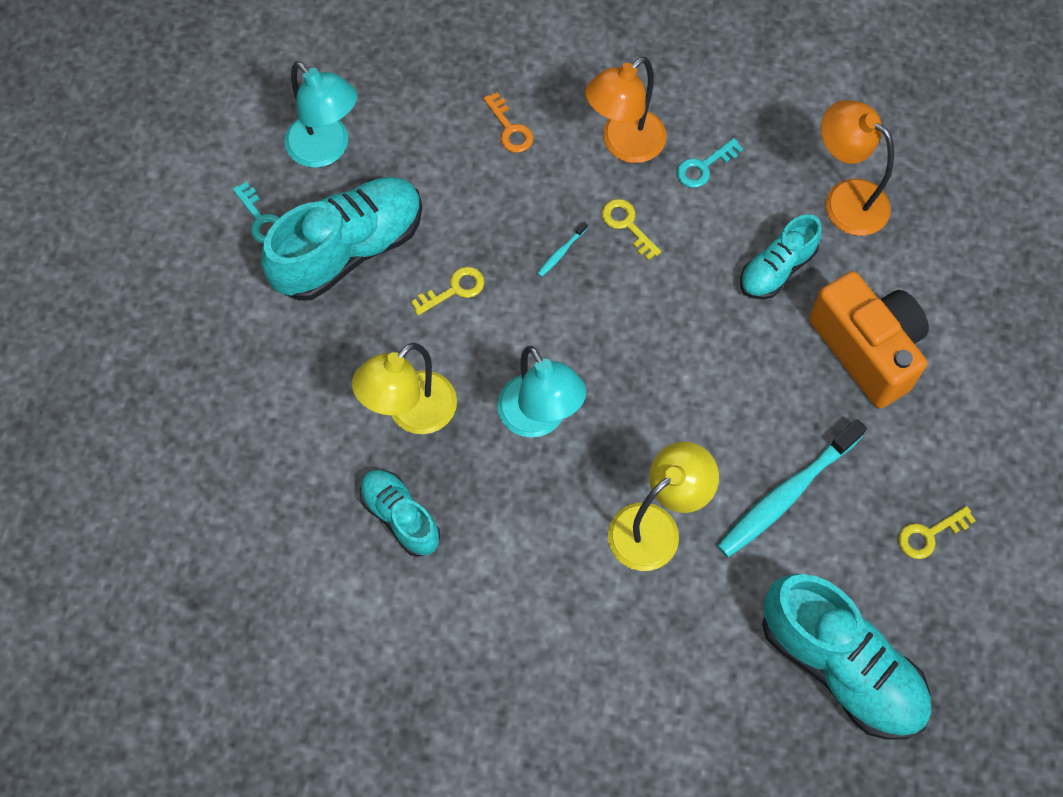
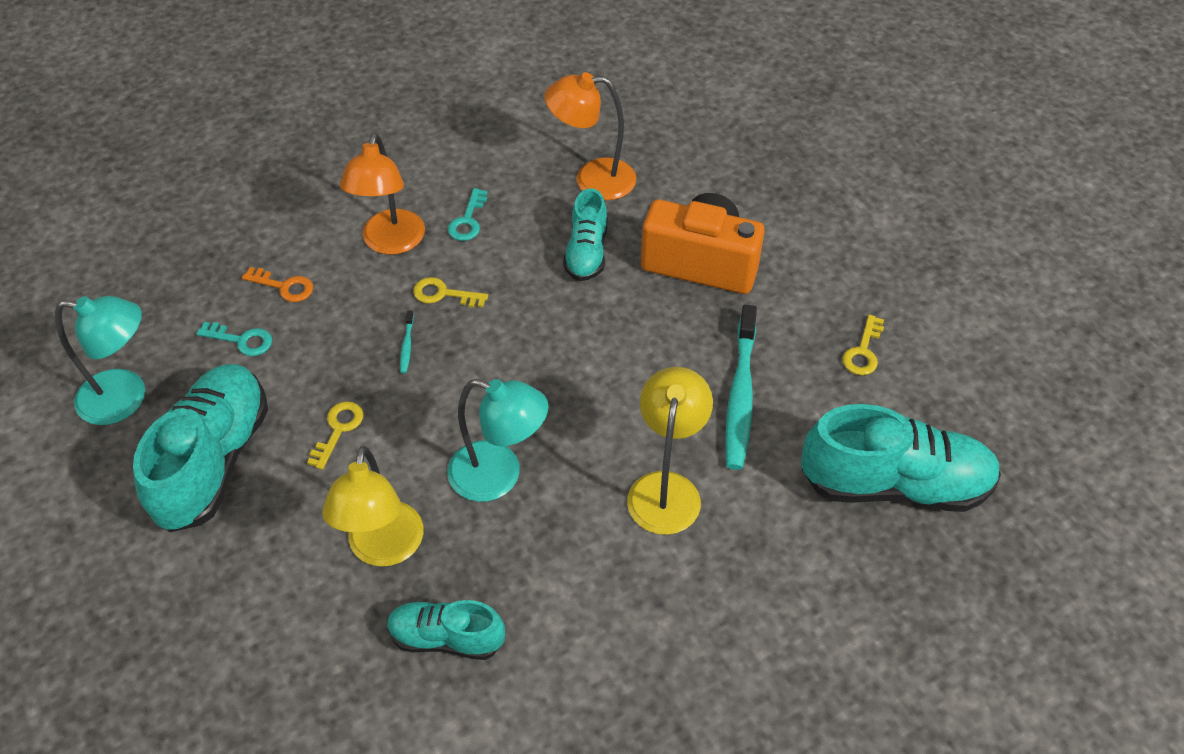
camera: 40 degrees left, 15 degrees down
turquoise key [233,182,280,244] -> turquoise key moved to [196,322,272,356]

